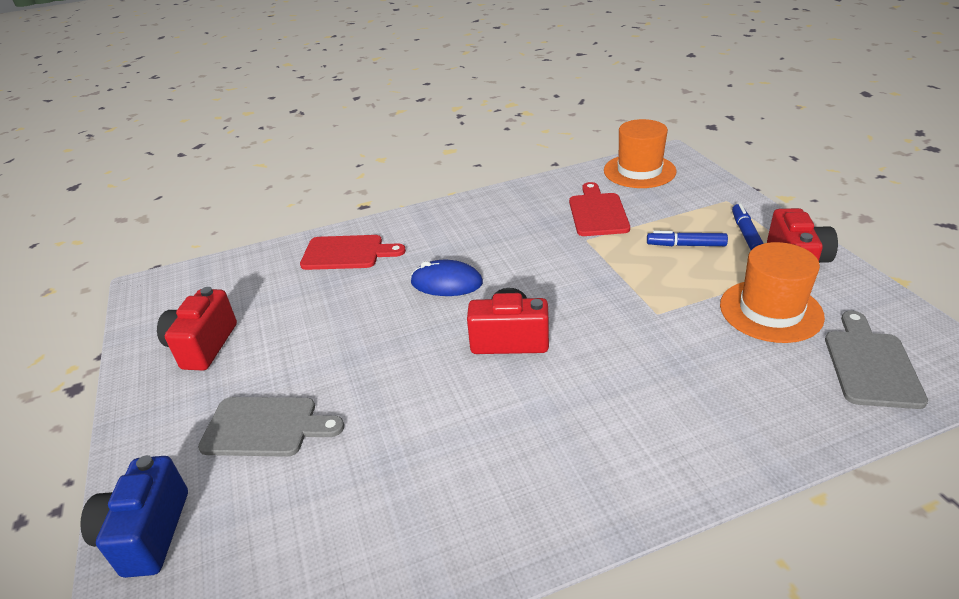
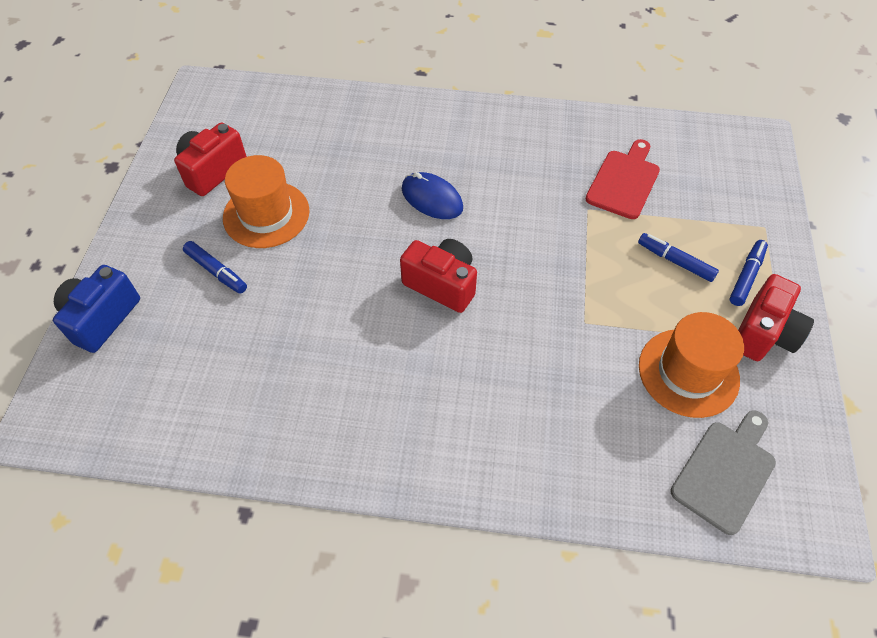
camera: 25 degrees right, 20 degrees up
grey cutting board [198,397,344,457] -> blue marker [183,241,247,294]
red cutting board [300,235,406,270] -> none
orange hat [604,119,677,188] -> orange hat moved to [223,155,310,248]

